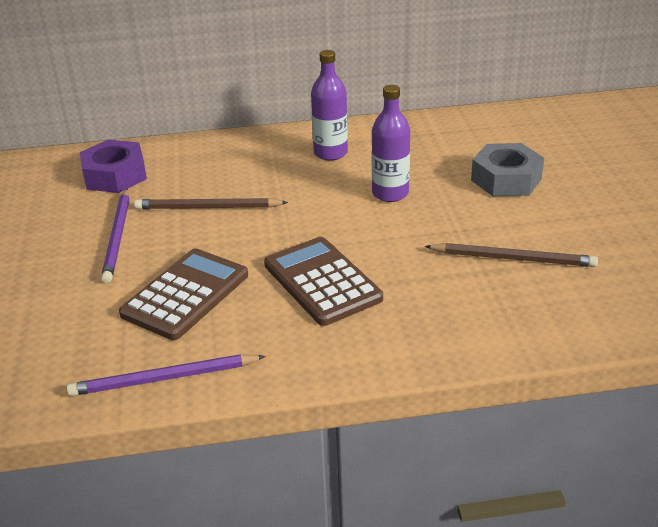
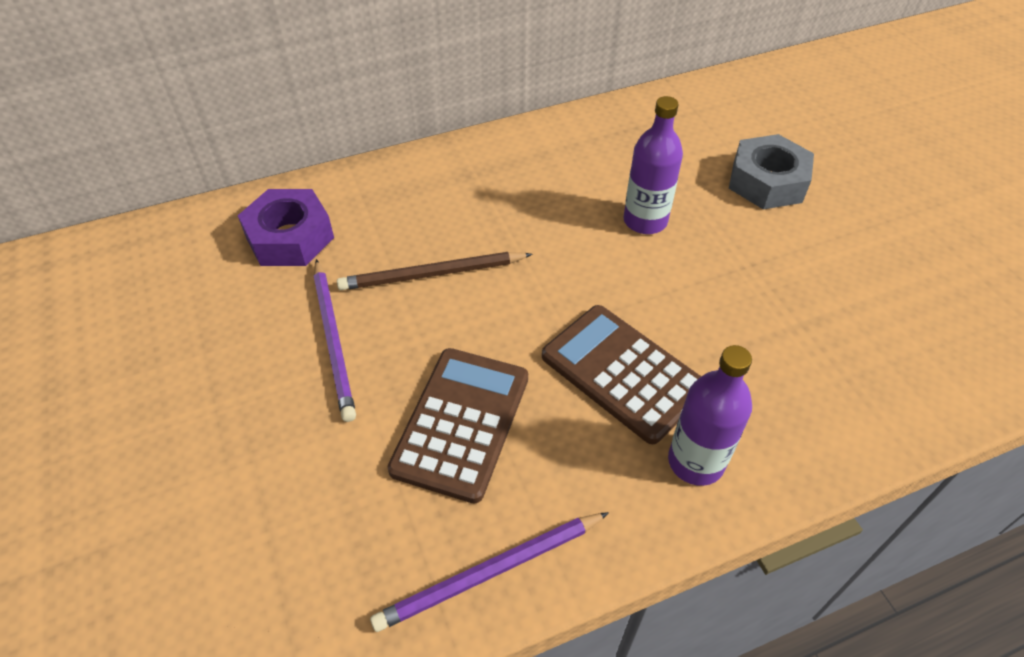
camera: 15 degrees left, 15 degrees up
purple bottle [311,50,348,161] -> purple bottle moved to [668,345,752,486]
brown pencil [424,243,598,267] -> none

